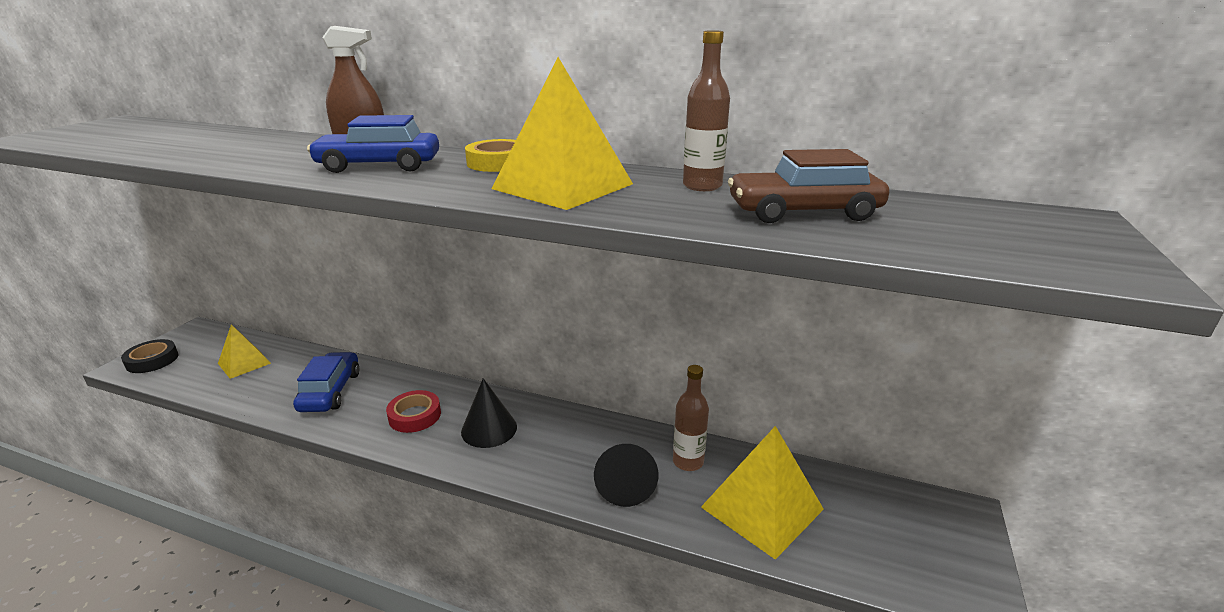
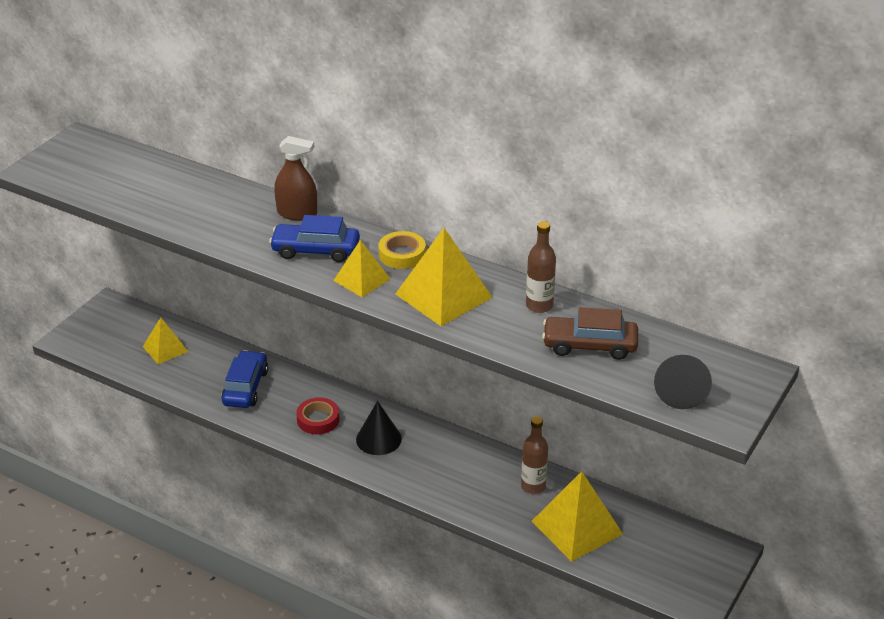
camera: 10 degrees right, 10 degrees up
black tape [121,339,179,373] -> none
black cone [594,444,658,507] -> black cone moved to [654,355,712,409]
none -> yellow pyramid [333,240,391,297]

